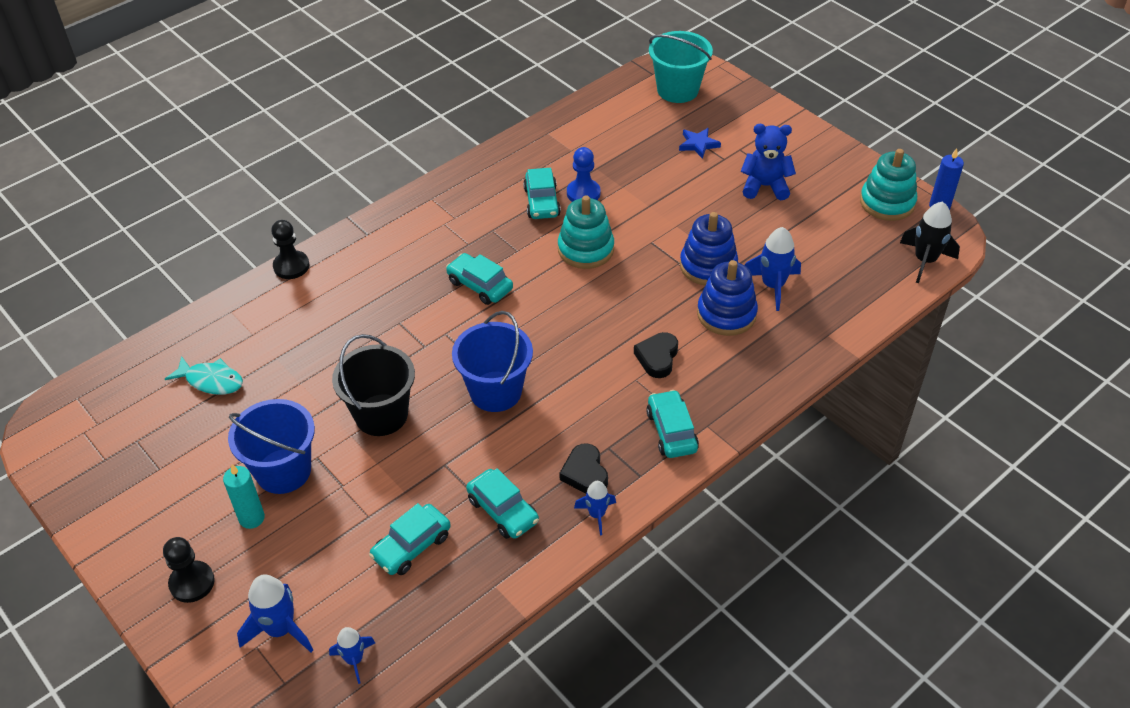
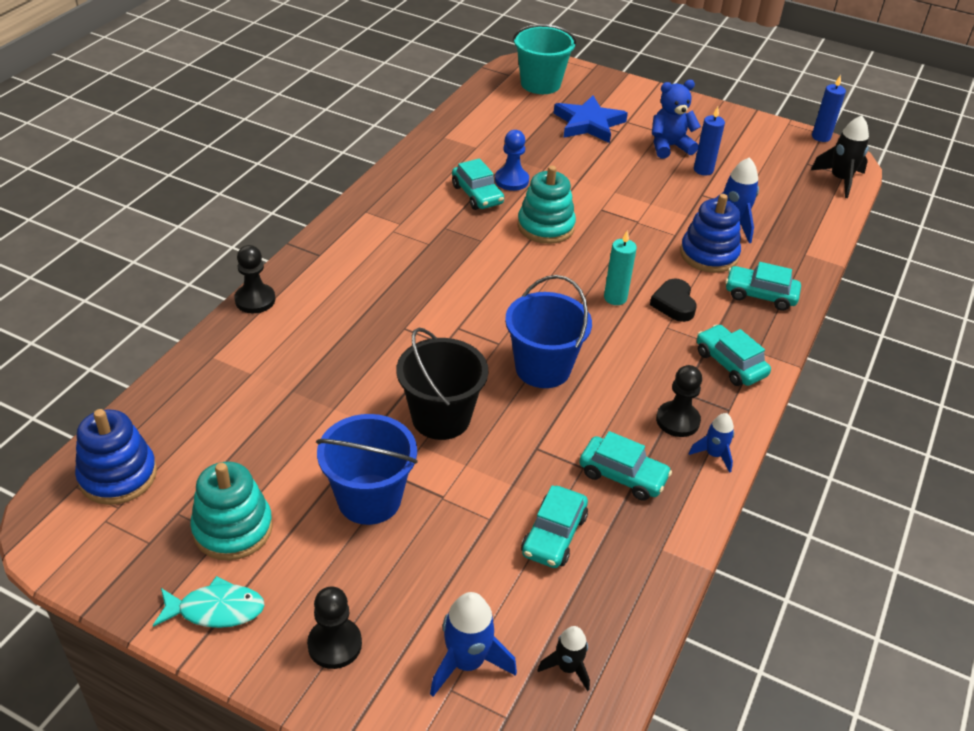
camera: 25 degrees left, 5 degrees down
turquoise fish [165,356,243,395] -> turquoise fish moved to [153,576,265,628]
turquoise candle [223,464,265,529] -> turquoise candle moved to [604,230,637,305]
blue rocket [329,627,375,684] -> black rocket [537,626,590,691]
turquoise car [446,253,513,305] -> turquoise car moved to [725,262,801,311]
black heart [560,443,608,494] -> black pawn [656,365,702,437]
blue star [679,128,721,159] -> blue star [554,95,628,143], size x1.81
blue stacking toy [680,212,738,286] -> blue stacking toy moved to [75,409,157,505]
turquoise stacking toy [860,149,917,221] -> turquoise stacking toy moved to [190,462,273,560]
none -> blue candle [694,107,725,175]

